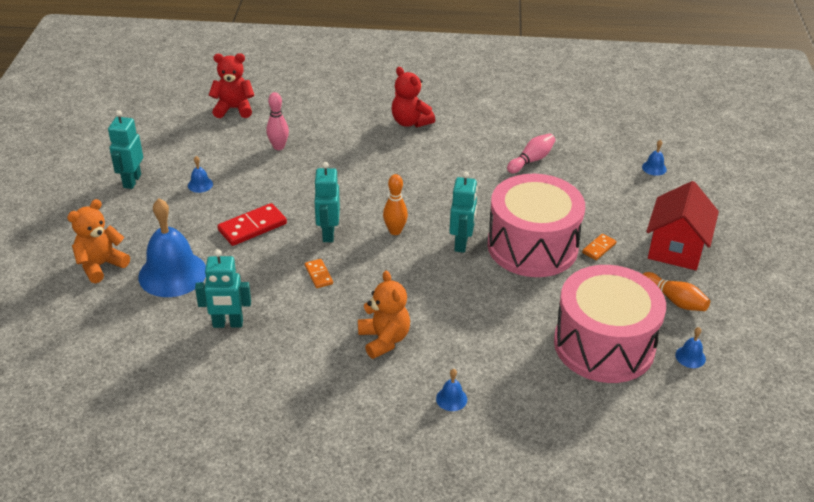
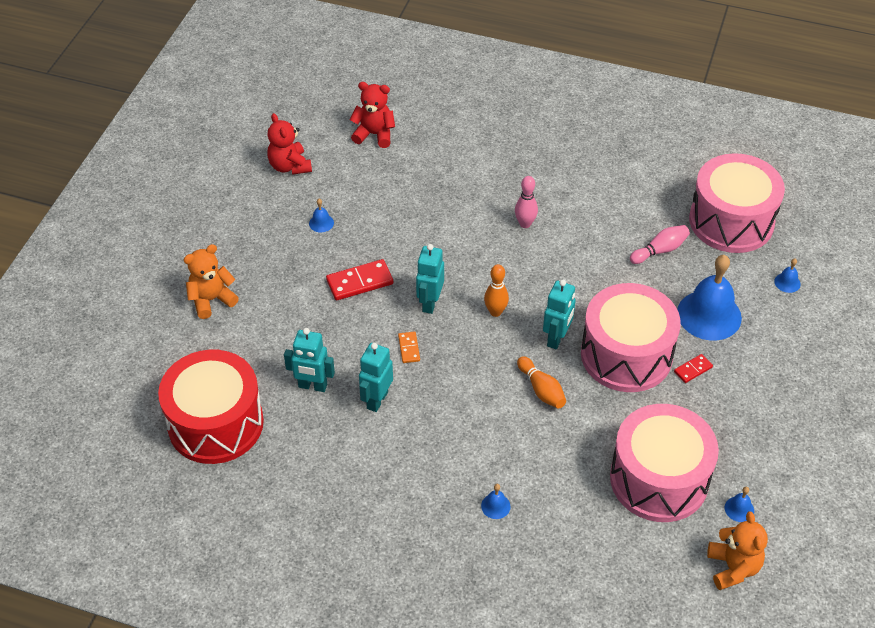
camera: 15 degrees right, 10 degrees up
turquoise robot [108,110,143,189] -> turquoise robot moved to [359,343,393,412]
blue bell [138,199,206,297] -> blue bell moved to [677,255,742,341]
pink bowling pin [266,92,289,150] -> pink bowling pin moved to [515,176,538,228]
orange teddy bear [358,271,410,359] -> orange teddy bear moved to [707,511,768,590]
red teddy bear [392,67,435,128] -> red teddy bear moved to [267,113,312,175]
orange domino [582,234,616,260] -> red domino [674,354,713,383]
orange bowling pin [643,272,710,311] -> orange bowling pin moved to [517,356,566,409]
red house [646,181,719,270] -> none
none -> red drum [158,350,264,464]
none -> pink drum [689,153,785,253]

